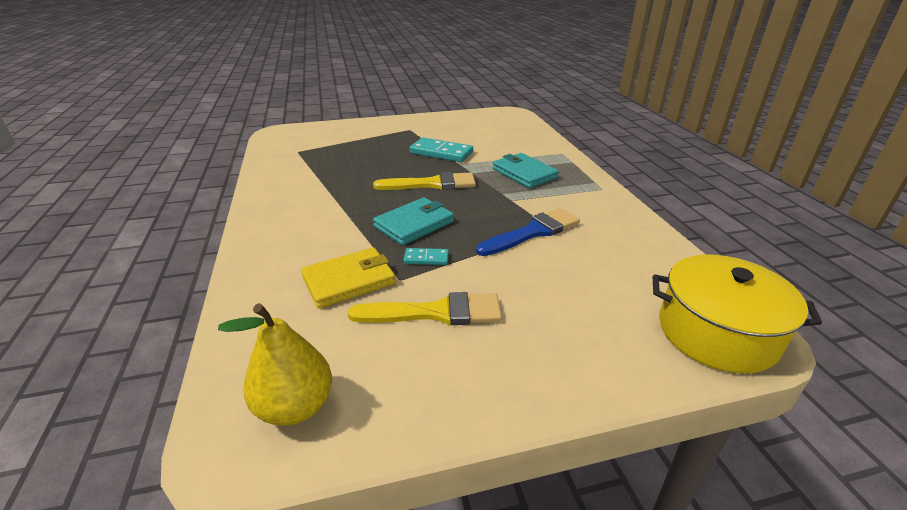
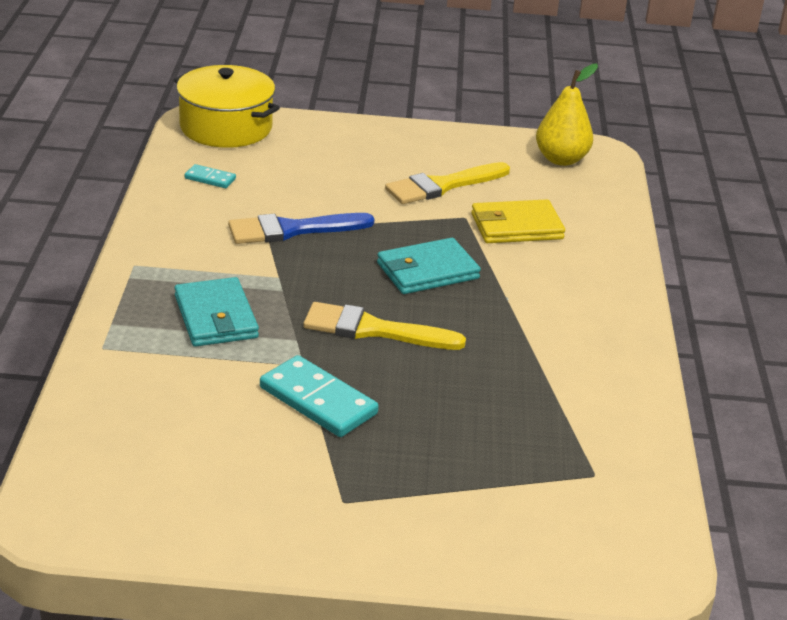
camera: 165 degrees left, 0 degrees up
yellow brush [348,292,502,325] -> yellow brush turned 45 degrees counterclockwise [385,162,510,204]
turquoise domino [403,248,449,265] -> turquoise domino moved to [184,164,236,188]

